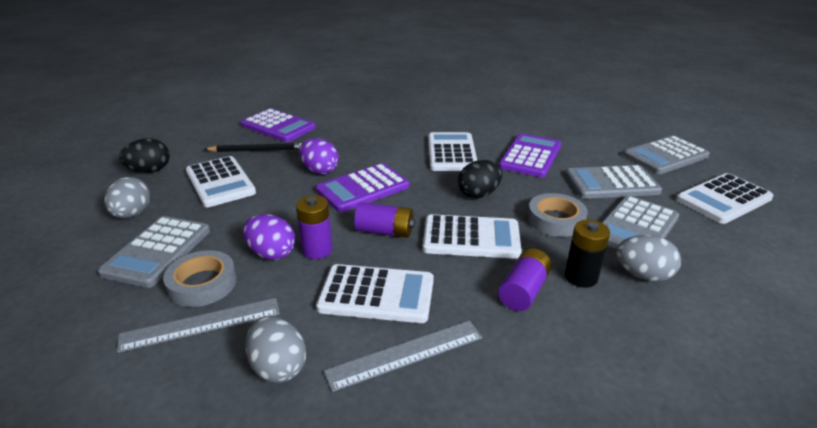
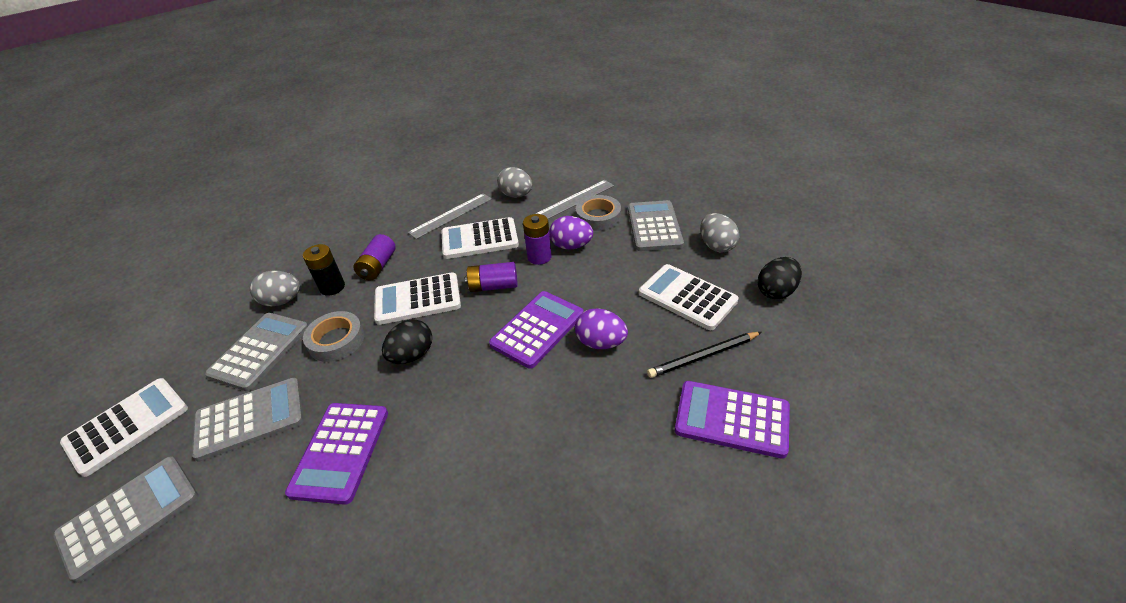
camera: 165 degrees right, 10 degrees up
white calculator [428,132,477,171] -> none

